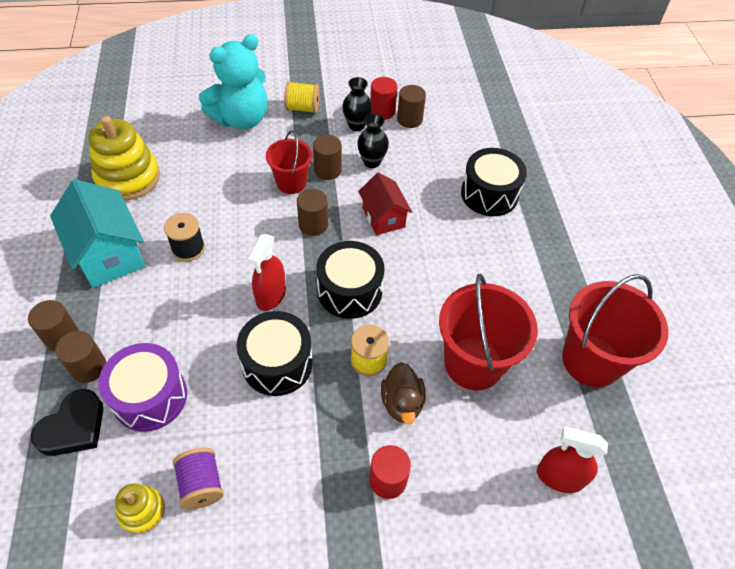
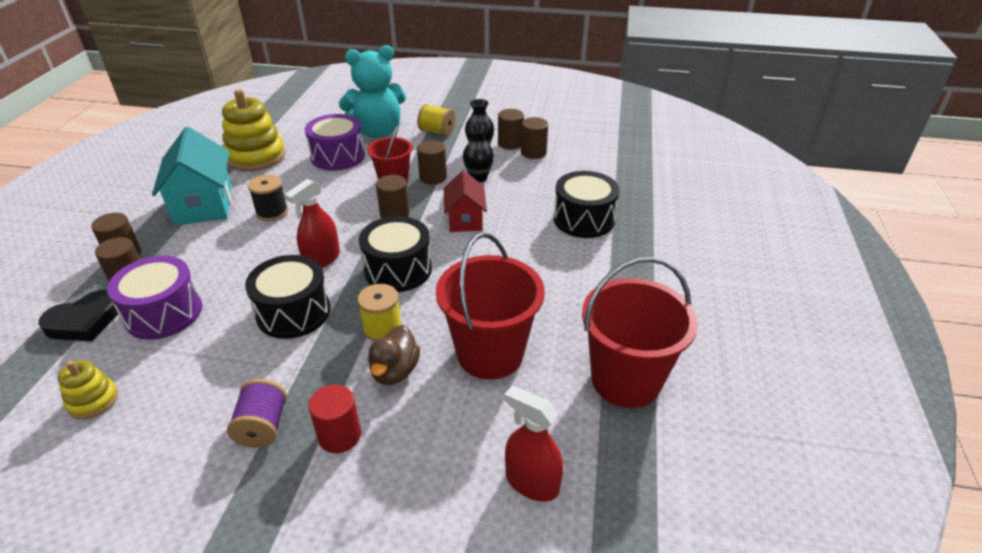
camera: 20 degrees right, 15 degrees down
purple spool [173,448,224,509] -> purple spool moved to [227,379,287,448]
red cylinder [370,77,397,120] -> brown cylinder [498,109,524,150]
none -> purple drum [305,114,365,171]

